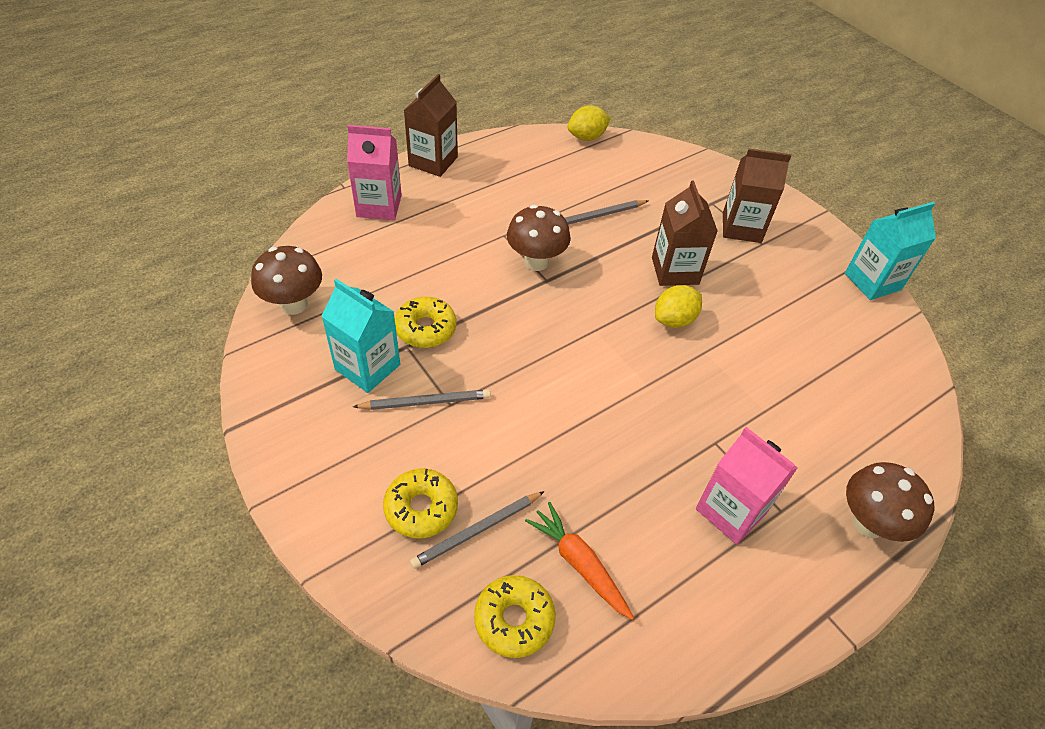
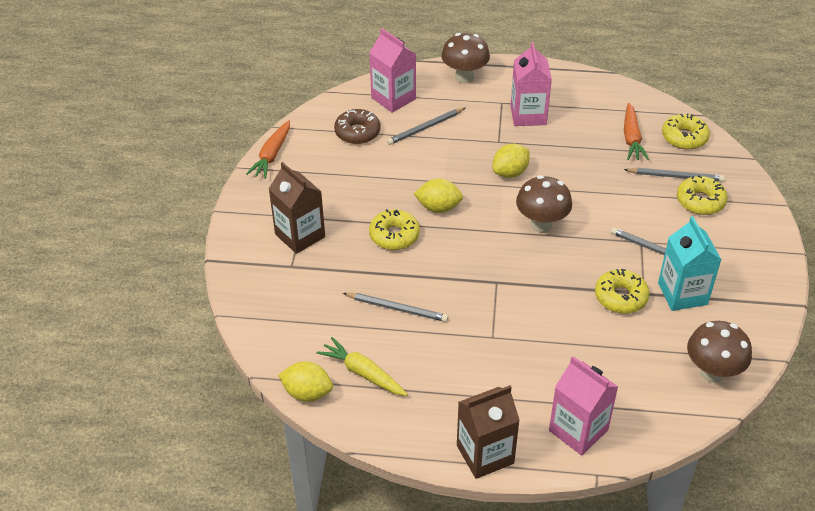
camera: 135 degrees left, 5 degrees down
brown mushroom [507,205,571,271] -> brown mushroom moved to [516,175,572,233]
brown carton [652,180,718,286] -> yellow donut [369,209,420,250]
turquoise carton [845,202,936,300] -> orange carrot [246,120,290,179]
none -> yellow carrot [317,337,408,396]
none -> brown donut [334,109,381,144]
none -> pink carton [369,28,416,113]
none -> grey pencil [387,108,465,145]
none -> yellow lemon [492,144,530,178]

